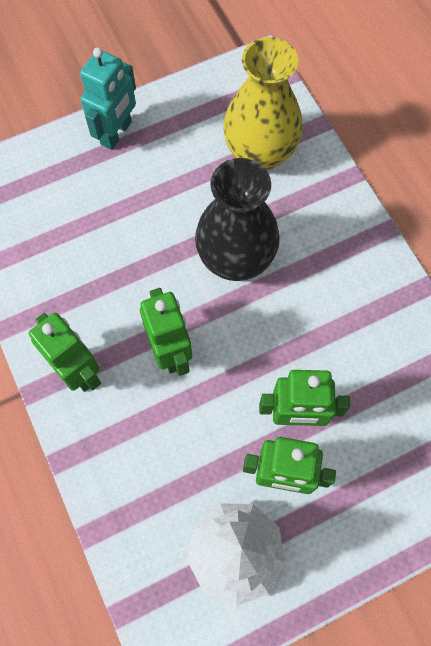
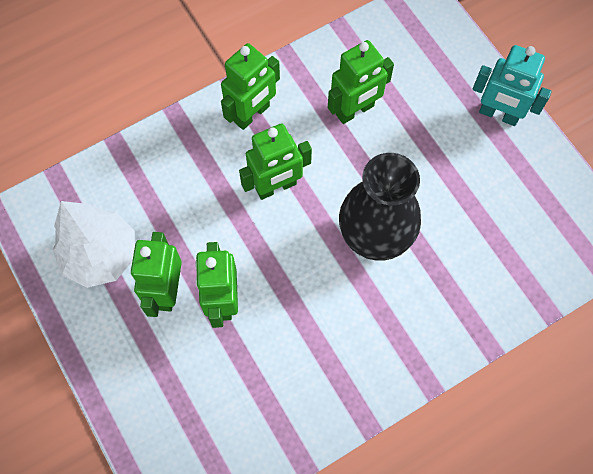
camera: 85 degrees right, 0 degrees up
yellow vase [223,37,303,171] -> none
none -> green robot [328,40,394,124]

